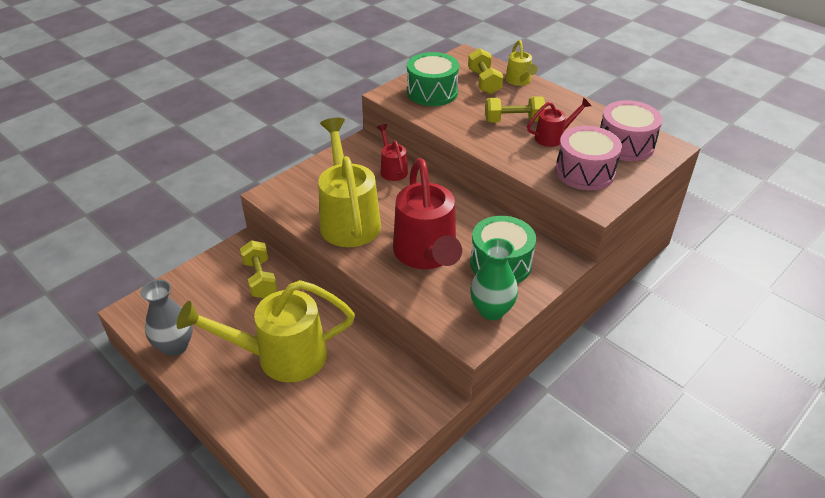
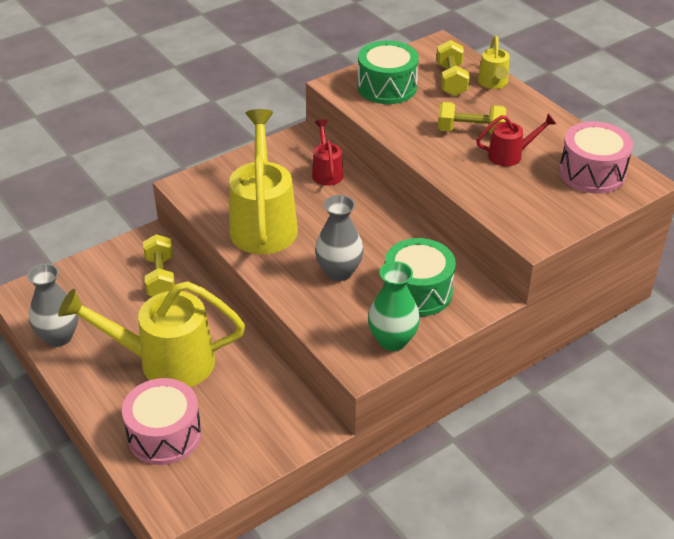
camera: 10 degrees right, 0 degrees up
red watering can [393,158,462,269] -> grey vase [315,195,364,281]
pink drum [555,126,622,190] -> pink drum moved to [122,378,201,465]

